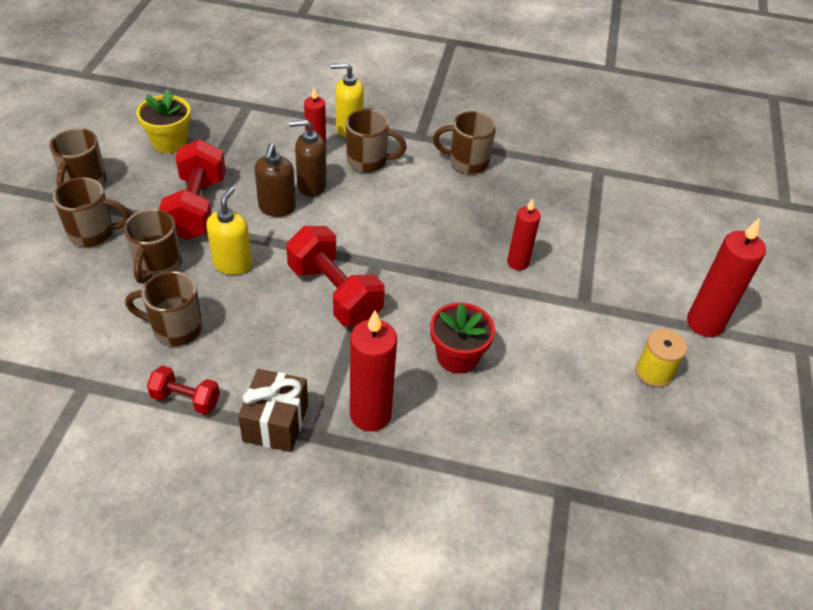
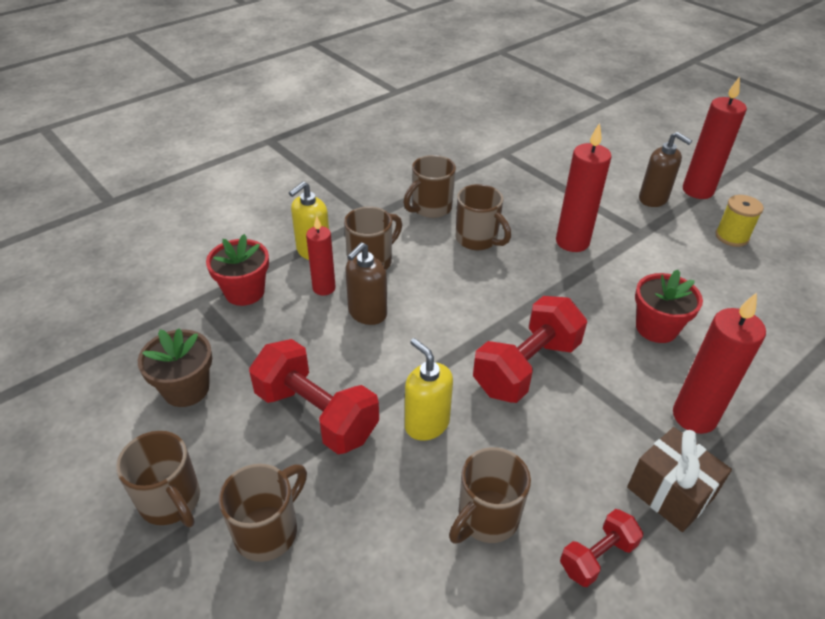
camera: 50 degrees left, 5 degrees down
brown mug [124,209,182,284] -> brown mug moved to [456,184,511,250]
yellow flower pot [136,89,191,153] -> brown flower pot [138,328,212,407]
brown soap dispenser [254,143,296,217] -> brown soap dispenser moved to [639,132,692,207]
red dumbbell [286,226,385,326] -> red dumbbell turned 45 degrees counterclockwise [473,296,587,403]
red candle [507,198,541,270] -> red candle [556,123,612,252], size x1.60
none -> red flower pot [206,234,269,306]

